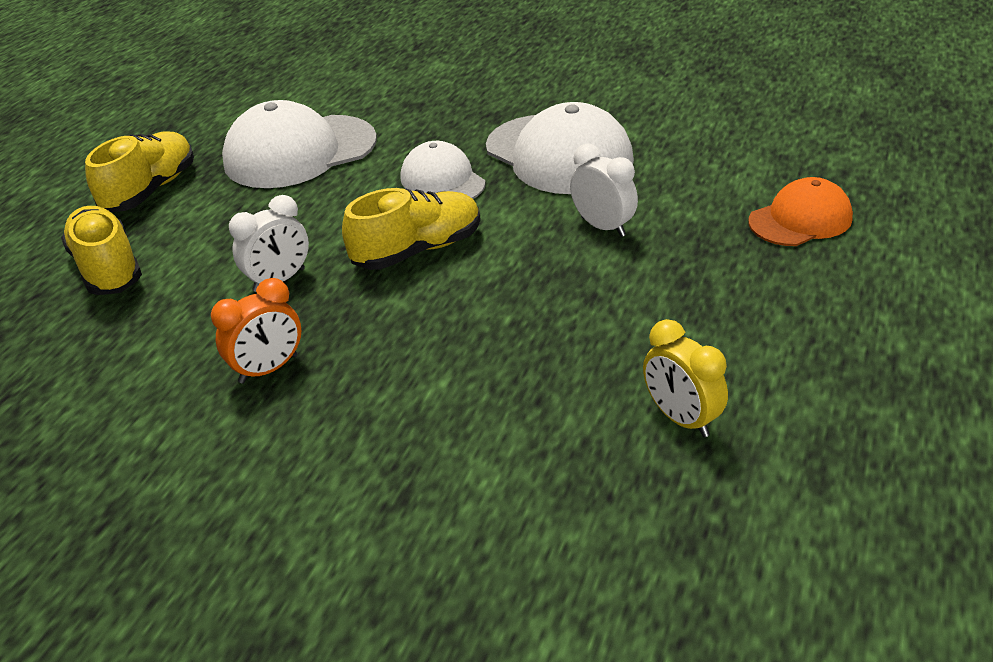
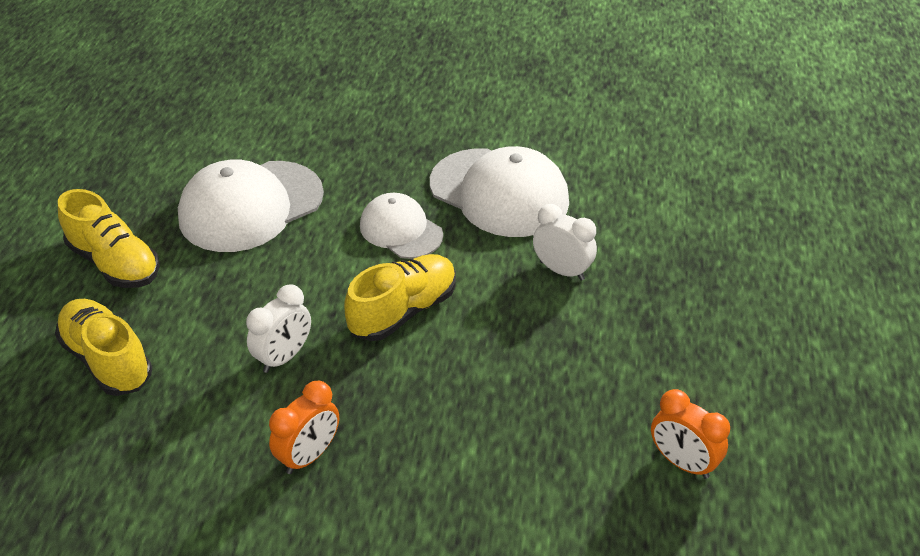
camera: 15 degrees left, 5 degrees up
yellow shoe [85,132,194,212] -> yellow shoe turned 120 degrees clockwise [58,189,160,288]
yellow clock [643,319,728,437] -> orange clock [651,389,730,479]
orange cap [749,177,853,246] -> none

